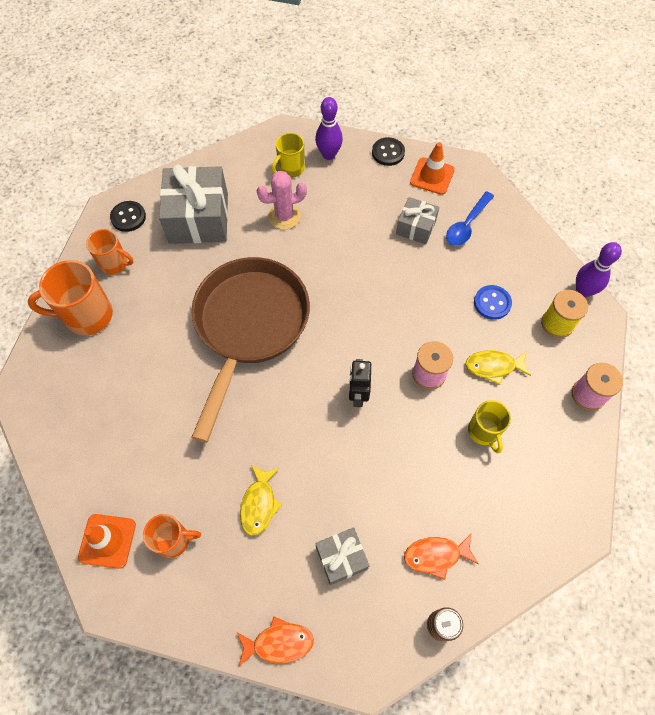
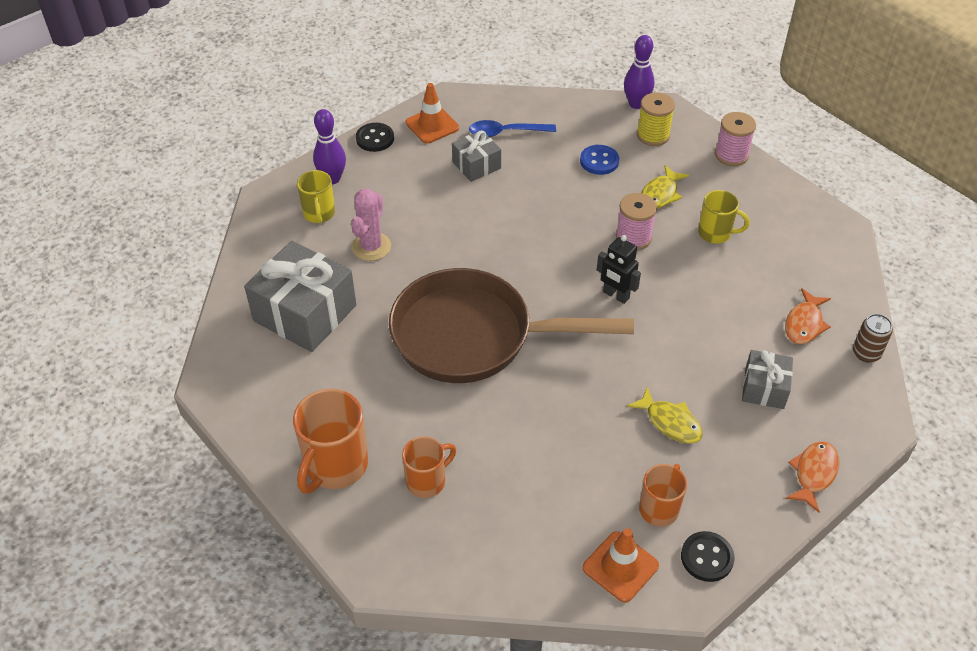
camera: 55 degrees left, 15 degrees down
orange mug [86,229,133,274] -> orange mug moved to [402,436,456,498]
black button [110,201,146,232] -> black button moved to [681,531,735,582]
brown pan [191,257,310,443] -> brown pan turned 45 degrees counterclockwise [389,268,634,383]
blue spoon [446,191,494,246] -> blue spoon turned 105 degrees clockwise [469,120,556,137]

